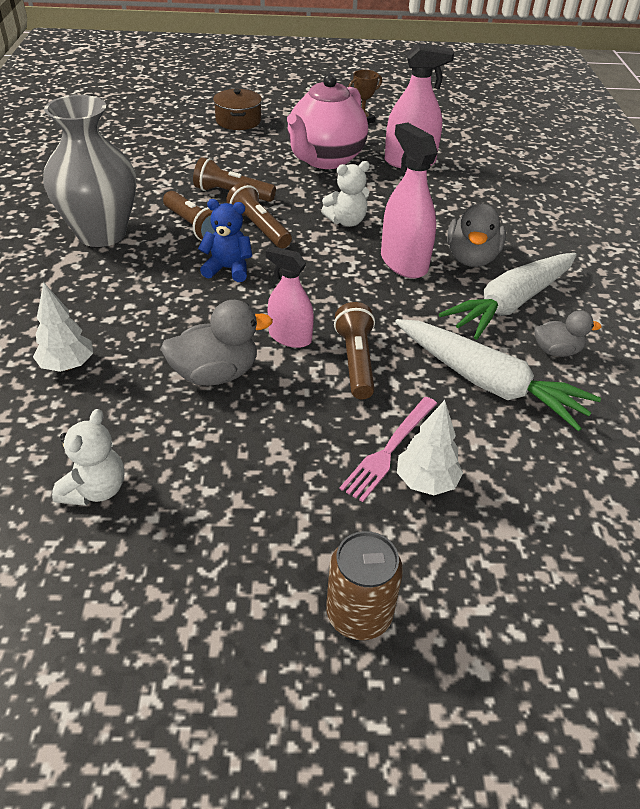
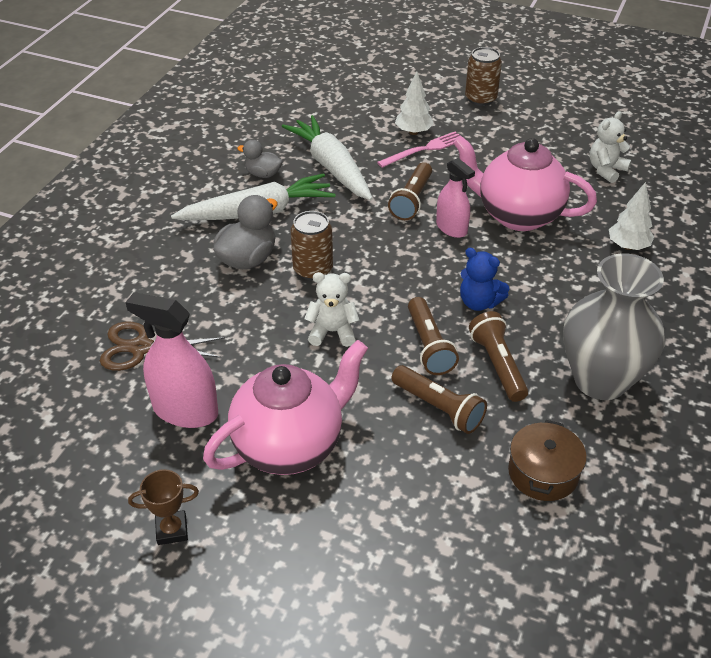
camera: 155 degrees left, 0 degrees up
grey duck [161,300,273,386] -> pink teapot [453,135,597,231]
brown pot [213,89,262,130] -> brown pot moved to [508,420,587,501]
pink spray bottle [381,122,438,278] -> brown can [291,211,333,280]
none -> brown scissors [100,322,225,371]

